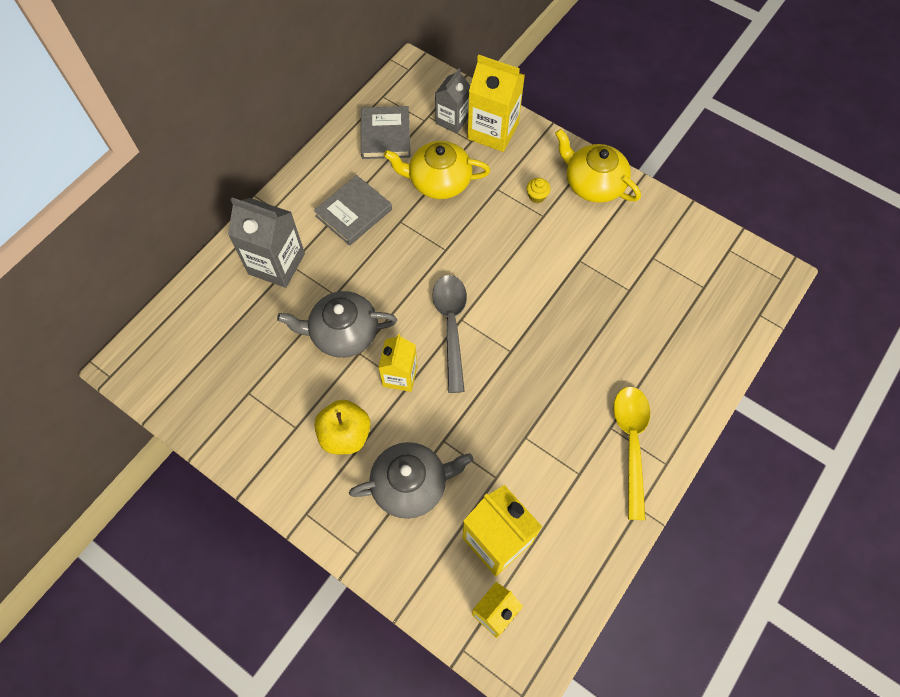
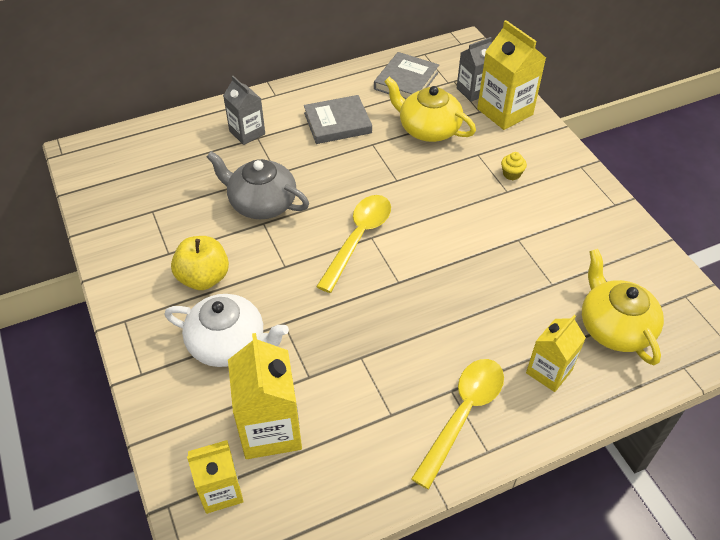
camera: 30 degrees right, 15 degrees down
grey carton [228,198,305,288] -> grey carton [223,76,265,145], size x0.64
grey teapot [349,442,473,519] -> white teapot [164,294,289,367]
yellow carton [378,334,417,392] -> yellow carton moved to [526,315,586,392]
grey spoon [432,275,467,393] -> yellow spoon [316,195,391,293]
yellow teapot [555,129,641,203] -> yellow teapot moved to [582,249,664,365]

